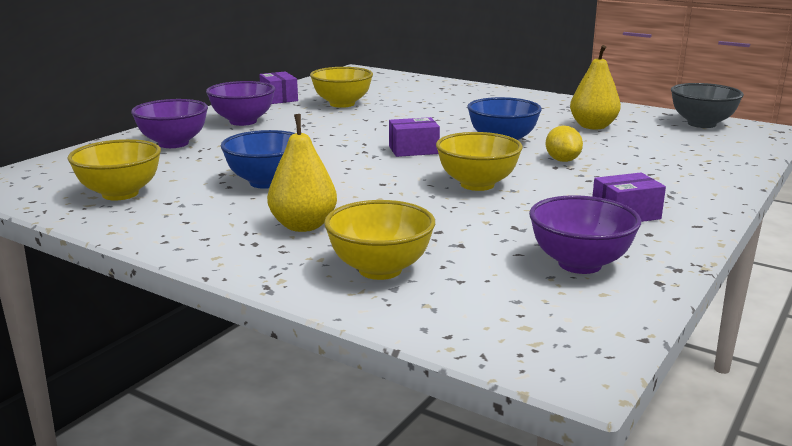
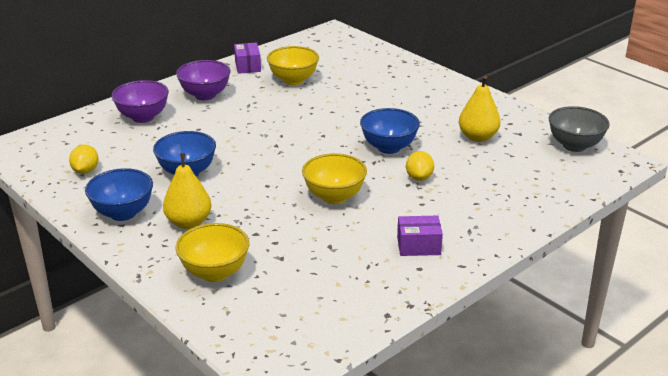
camera: 15 degrees right, 10 degrees up
yellow bowl [67,139,161,201] -> yellow lemon [69,144,99,174]
purple box [389,117,440,157] -> none
purple bowl [529,195,641,274] -> none
none -> blue bowl [85,168,153,221]

